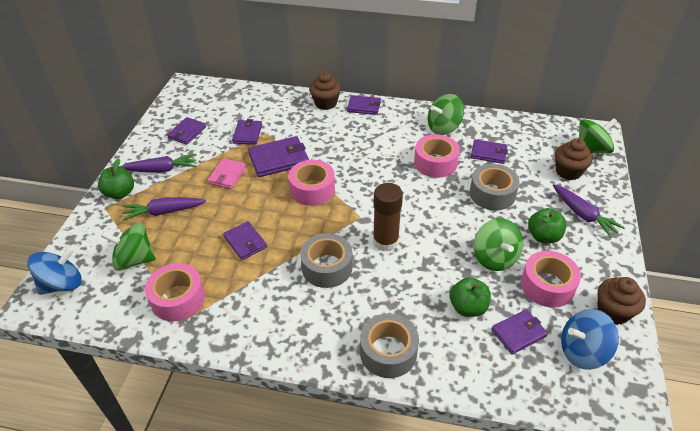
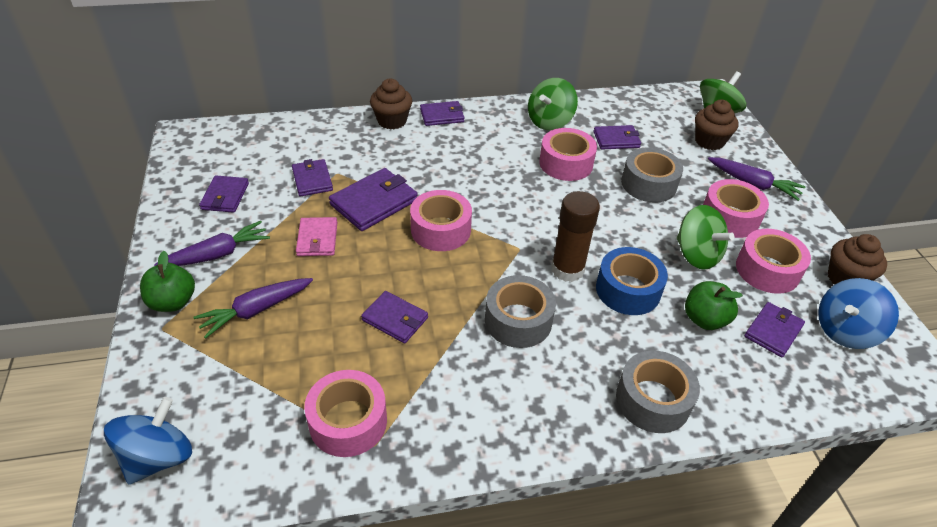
camera: 25 degrees left, 0 degrees up
green spinning top [101,223,156,271] -> none
green apple [528,208,566,243] -> pink tape [703,179,769,238]
none -> blue tape [596,247,668,315]

